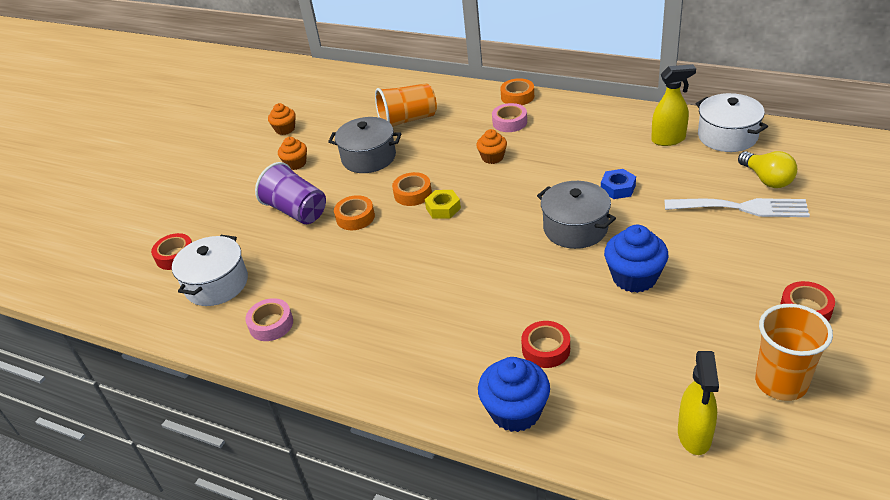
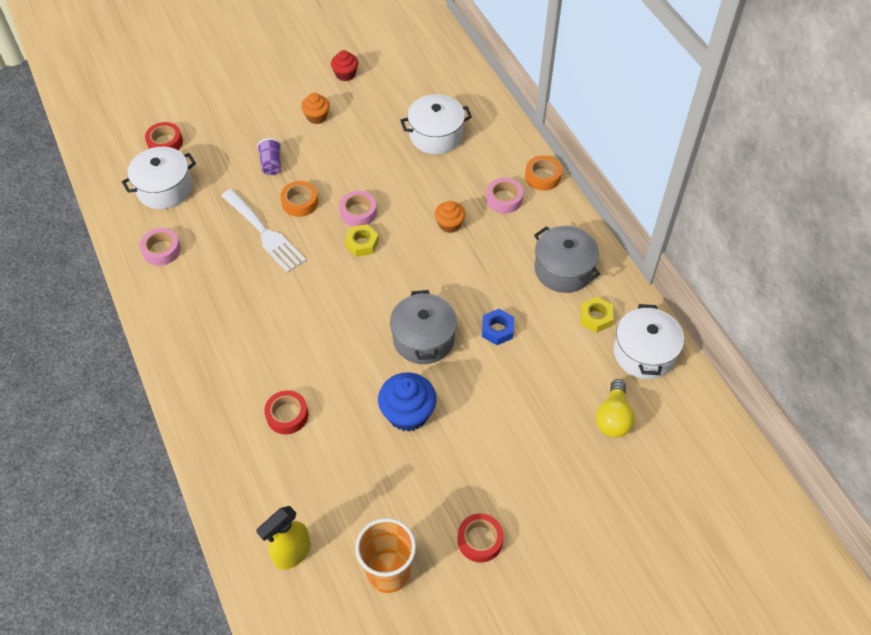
camera: 35 degrees right, 15 degrees up
purple cup [255,162,326,224] -> purple cup [257,138,281,175], size x0.55
orange cupcake [268,103,296,135] -> red cupcake [331,50,358,81]
grey pot [328,117,401,173] -> grey pot moved to [534,226,600,293]
orange cup [375,83,437,127] -> white pot [400,94,472,154]
orange tape [392,172,432,206] -> pink tape [339,191,377,227]
blue cupcake [478,357,550,432] -> none
yellow spray bottle [651,64,696,146] -> yellow nut [580,297,613,333]
white fork [665,198,810,217] -> white fork moved to [221,189,306,273]

